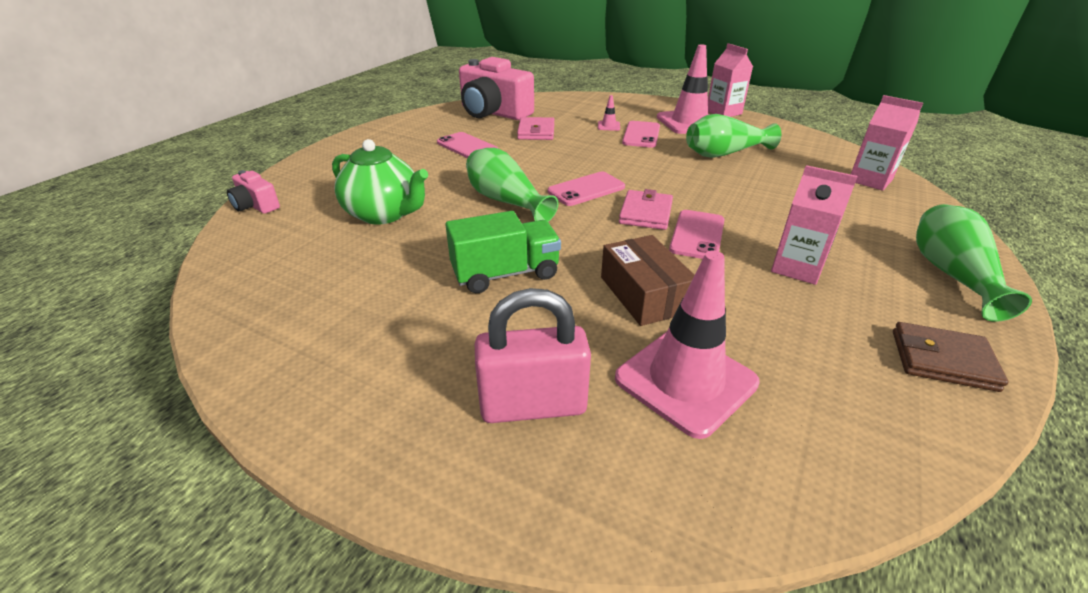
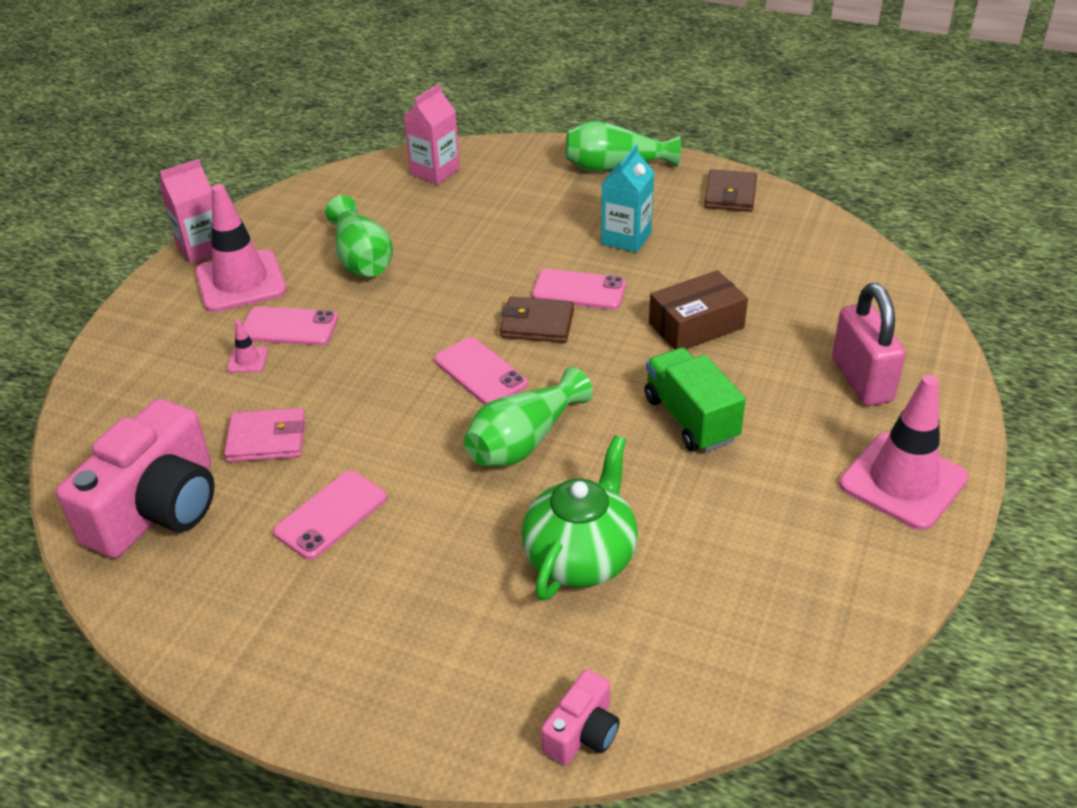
camera: 95 degrees left, 5 degrees up
pink traffic cone [615,250,760,439] -> pink traffic cone moved to [839,375,968,530]
pink wallet [619,189,673,230] -> brown wallet [500,296,574,343]
pink carton [771,165,858,285] -> turquoise carton [601,144,655,253]

